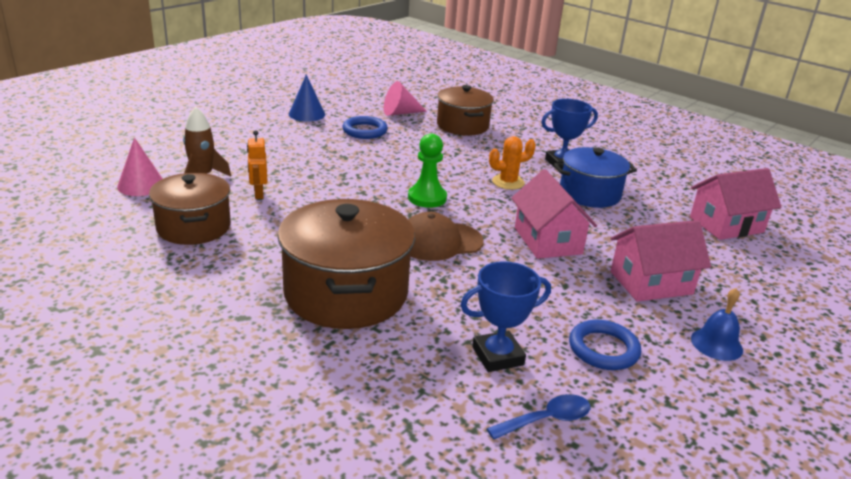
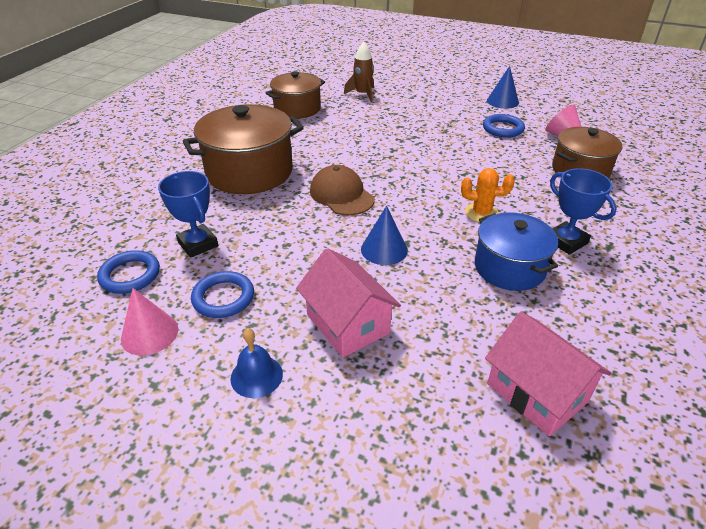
camera: 75 degrees right, 10 degrees up
pink cone [117,138,163,196] -> pink cone moved to [121,288,178,356]
orange robot [247,130,267,199] -> none
green pawn [408,134,447,208] -> none
blue spoon [487,394,590,440] -> blue ring [97,250,160,294]
orange cactus [489,136,536,190] -> orange cactus turned 45 degrees counterclockwise [461,168,515,222]
pink house [512,169,597,259] -> blue cone [361,206,408,265]

